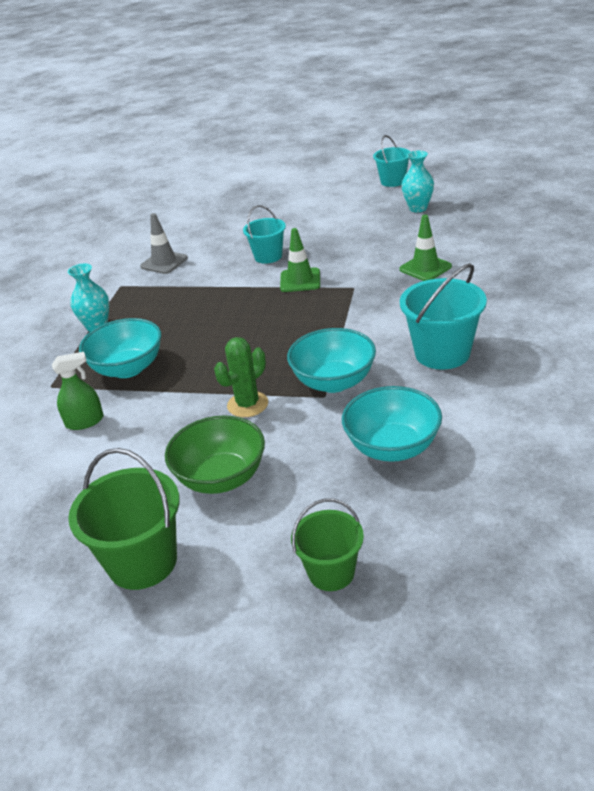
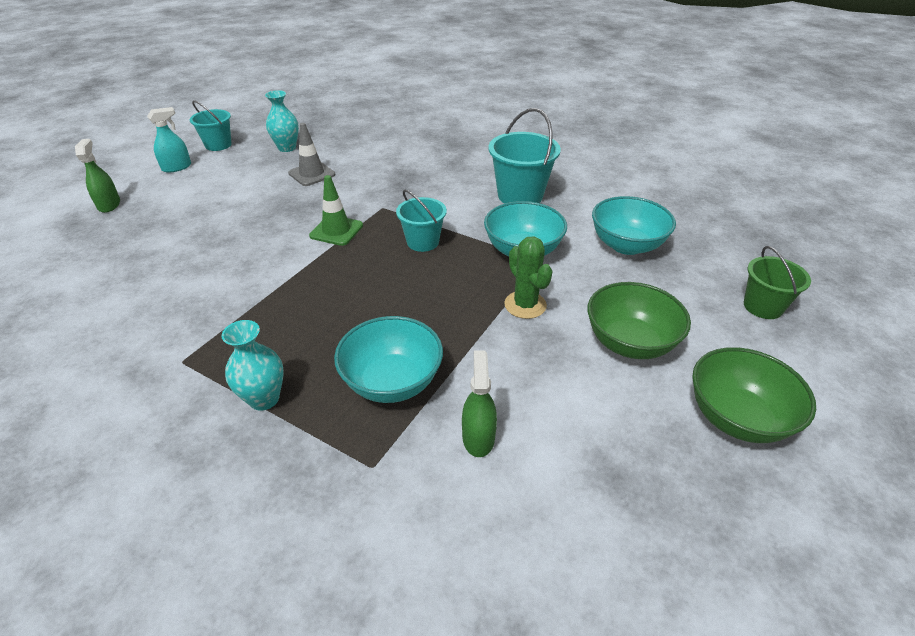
camera: 75 degrees left, 5 degrees up
green bucket [68,448,180,590] -> green bowl [692,347,816,443]
grey traffic cone [140,213,188,274] -> grey traffic cone moved to [288,123,335,186]
turquoise bucket [243,205,286,264] -> turquoise bucket moved to [396,190,447,252]
green traffic cone [399,215,452,281] -> none
none -> green spray bottle [75,139,120,213]
none -> turquoise spray bottle [147,107,191,173]

